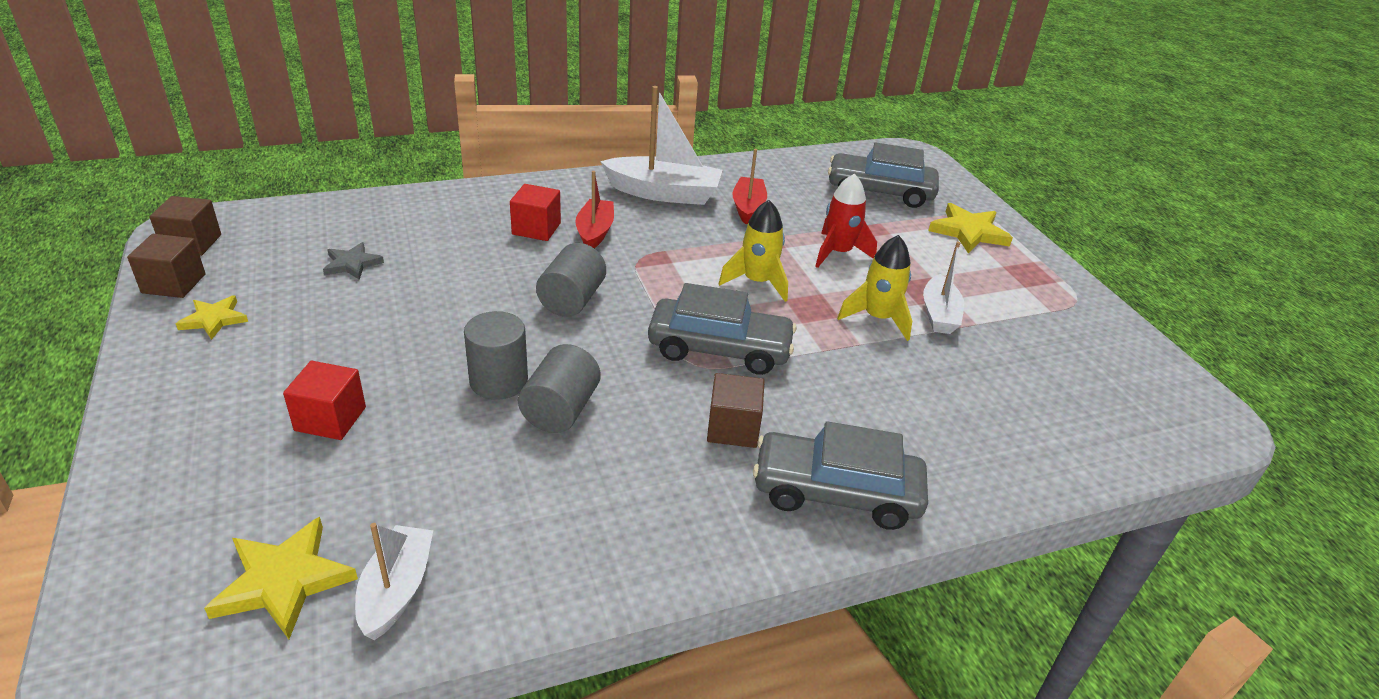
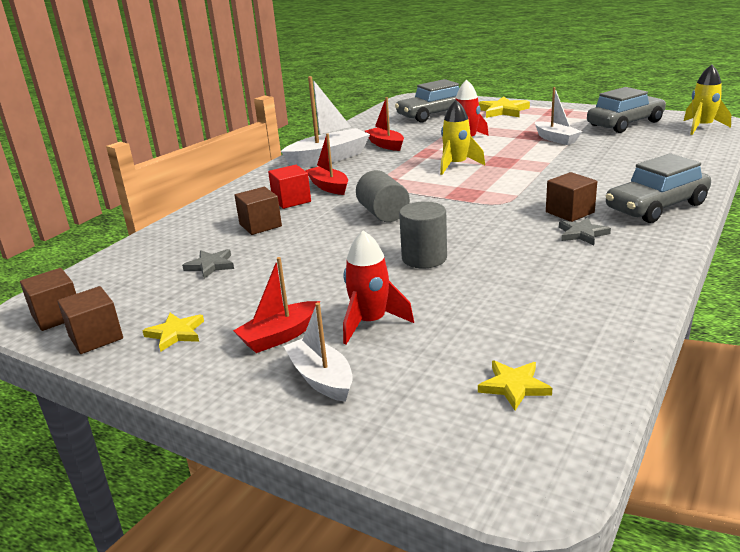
camera: 35 degrees left, 10 degrees down
yellow star [204,517,358,639] -> yellow star [478,360,552,411], size x0.63
red cube [283,361,366,440] -> red rocket [343,230,414,344]
white boat [355,523,433,640] -> white boat moved to [284,302,353,402]
grey cylinder [518,344,601,433] -> none
grey car [648,283,797,375] -> grey car moved to [587,87,666,133]
yellow rocket [837,235,912,341] -> yellow rocket moved to [684,65,731,135]
none -> red boat [233,257,320,353]
none -> brown cube [234,187,282,235]
none -> grey star [559,217,611,245]

